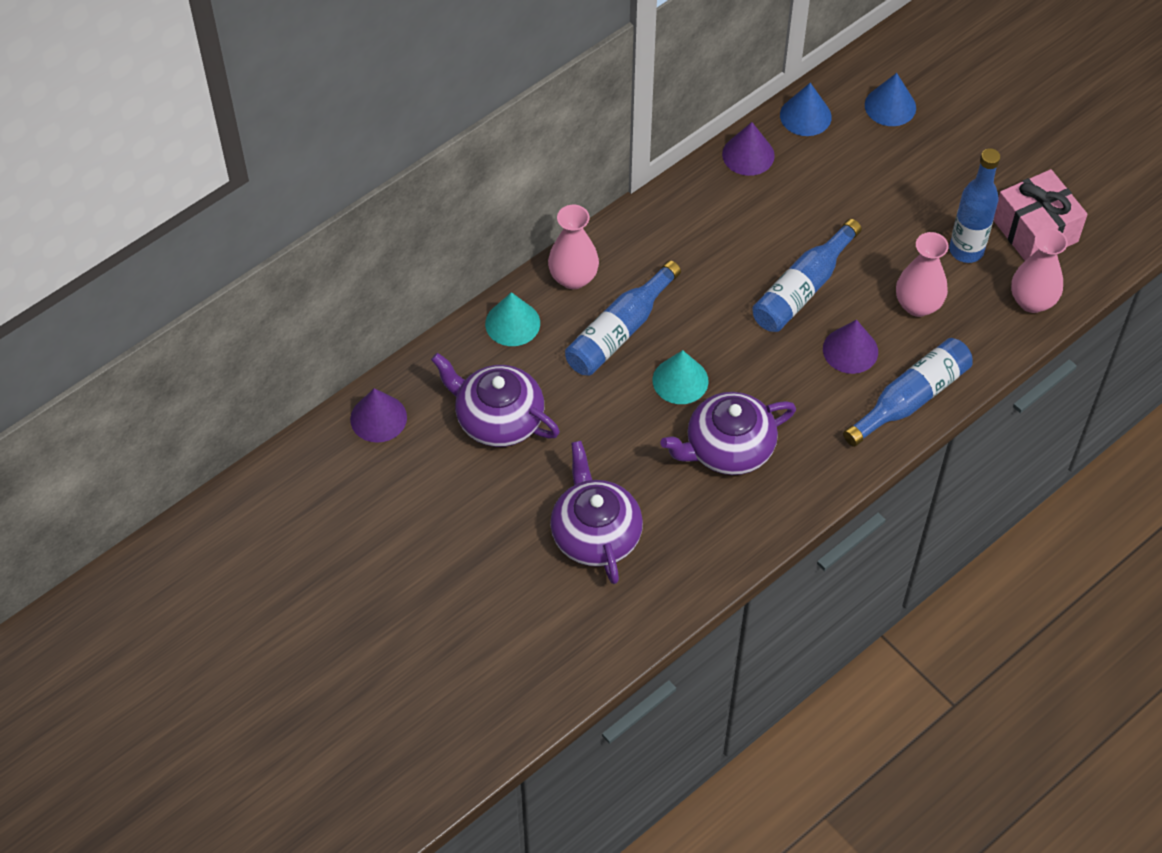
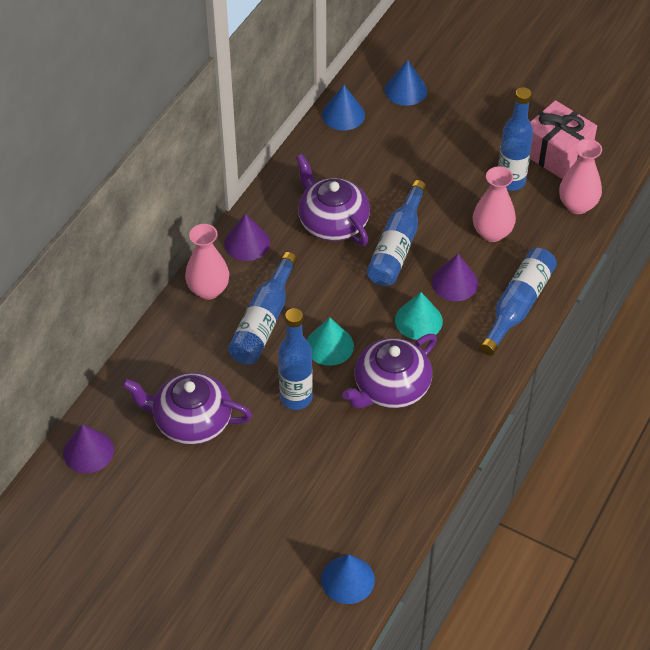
camera: 20 degrees left, 5 degrees down
turquoise cone [485,292,540,346] -> turquoise cone moved to [395,292,443,340]
purple teapot [550,441,643,584] -> purple teapot moved to [296,154,370,246]
purple cone [722,122,775,176] -> purple cone moved to [224,214,270,261]
none -> blue bottle [278,308,313,410]
none -> blue cone [321,554,375,604]

